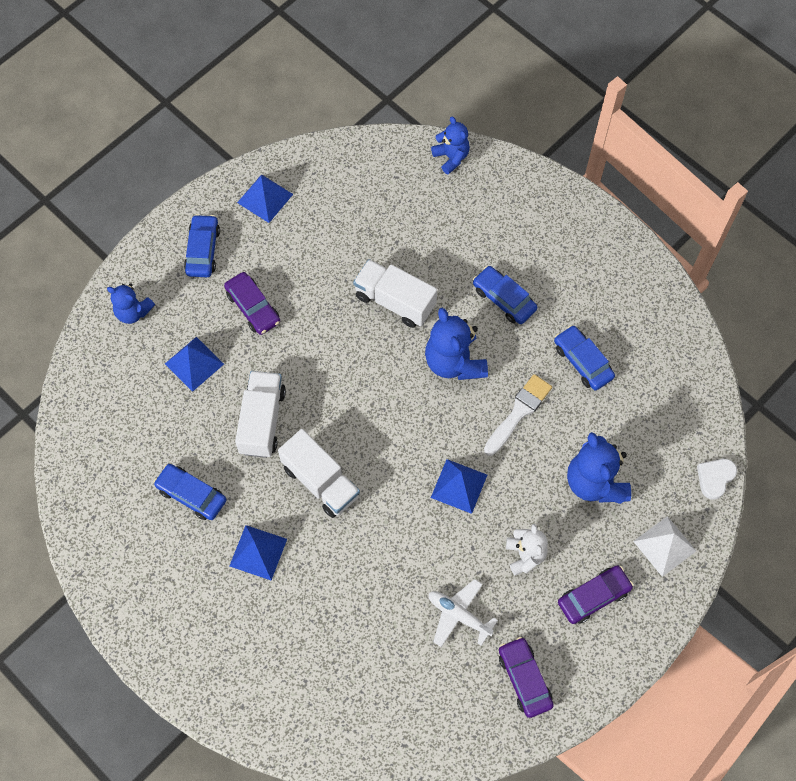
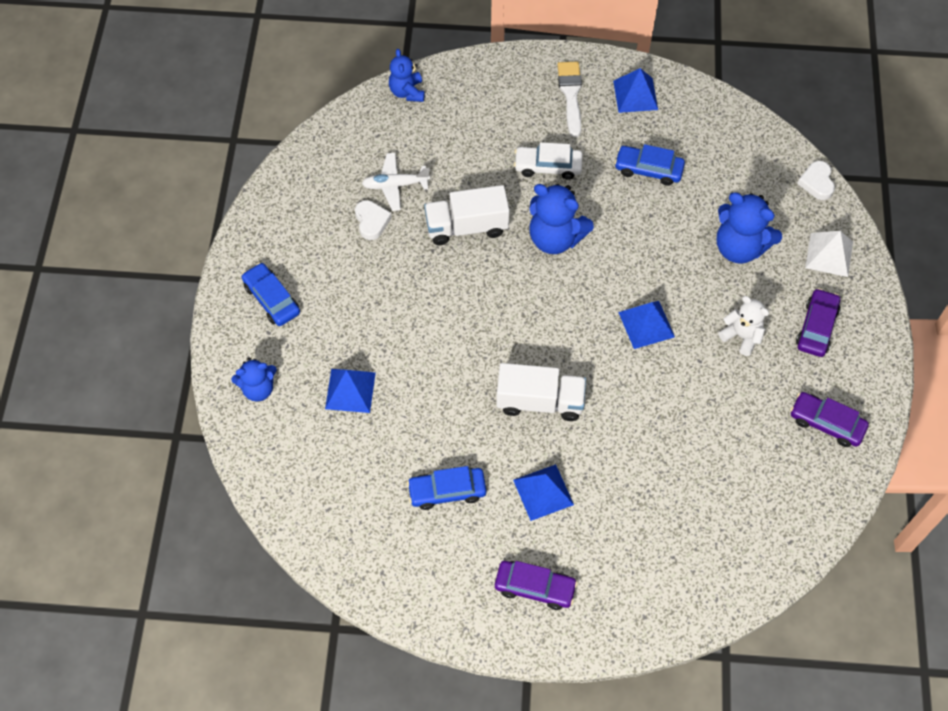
camera: 40 degrees left, 5 degrees down
purple car [224,272,280,335] -> purple car moved to [495,561,578,610]
white truck [235,371,286,458] -> none
blue pyramid [237,174,293,223] -> blue pyramid moved to [613,68,658,113]
white plane [429,579,498,647] -> white plane moved to [362,153,430,211]
blue teddy bear [431,116,470,175] -> blue teddy bear turned 120 degrees counterclockwise [389,49,425,102]
blue car [473,266,537,324] -> white car [514,142,583,180]
white brush [484,374,552,456] -> white brush moved to [558,61,582,137]
none -> white heart [355,200,392,240]

